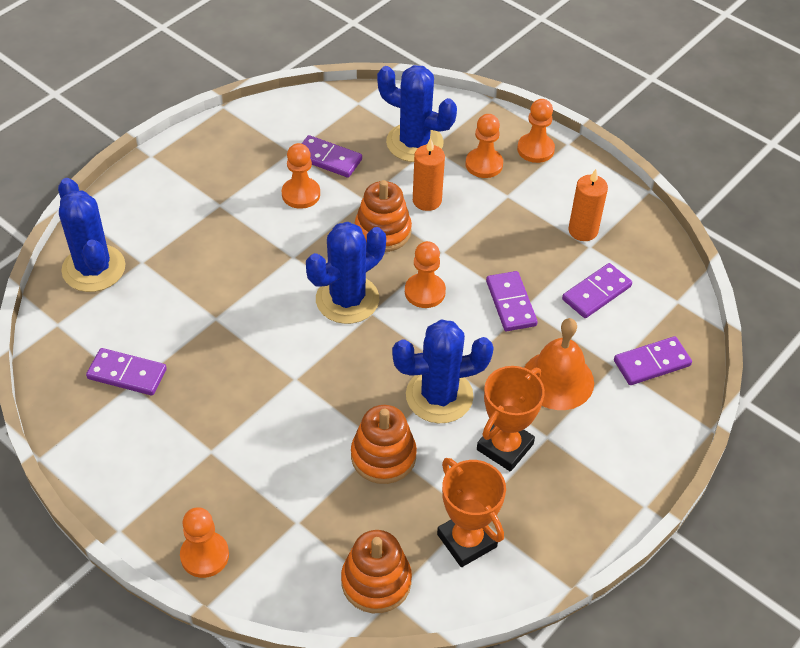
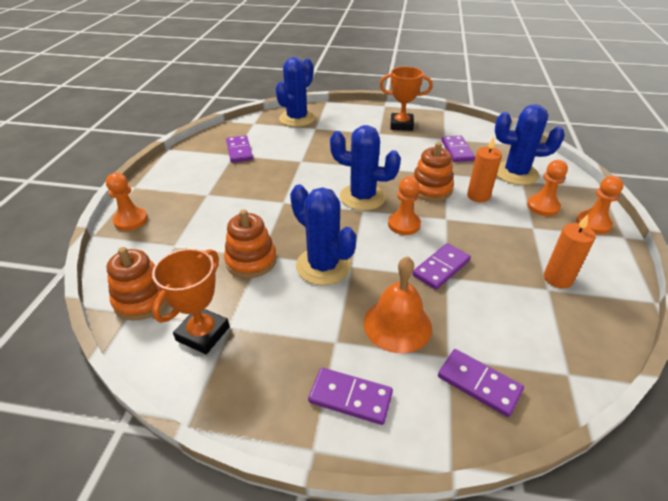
camera: 60 degrees right, 10 degrees down
orange pawn [282,143,320,209] -> none
blue cactus [377,65,457,162] -> blue cactus turned 75 degrees counterclockwise [495,104,565,185]
orange trophy [477,366,545,471] -> orange trophy moved to [379,67,433,131]
purple domino [562,263,632,318] -> purple domino moved to [308,368,393,425]

